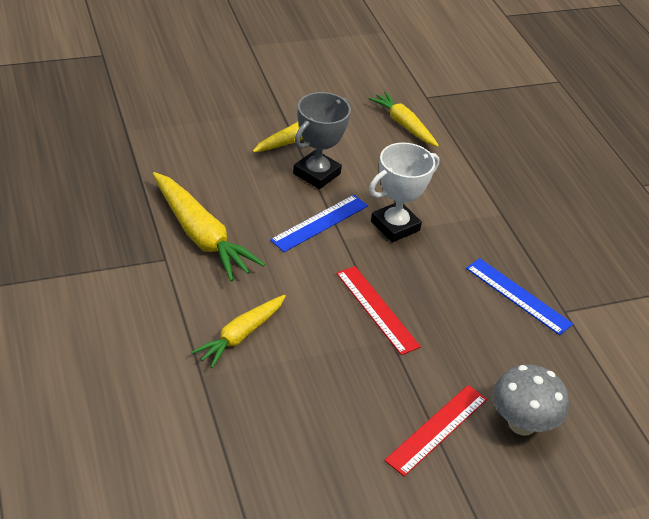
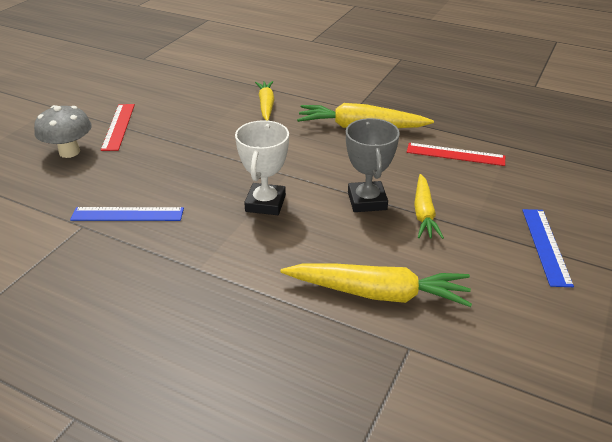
camera: 140 degrees right, 5 degrees down
blue ruler [270,195,368,252] -> blue ruler moved to [522,209,574,287]
red ruler [336,266,421,355] -> red ruler moved to [407,143,505,166]
yellow carrot [369,92,439,147] -> yellow carrot [281,264,472,307], size x1.56

